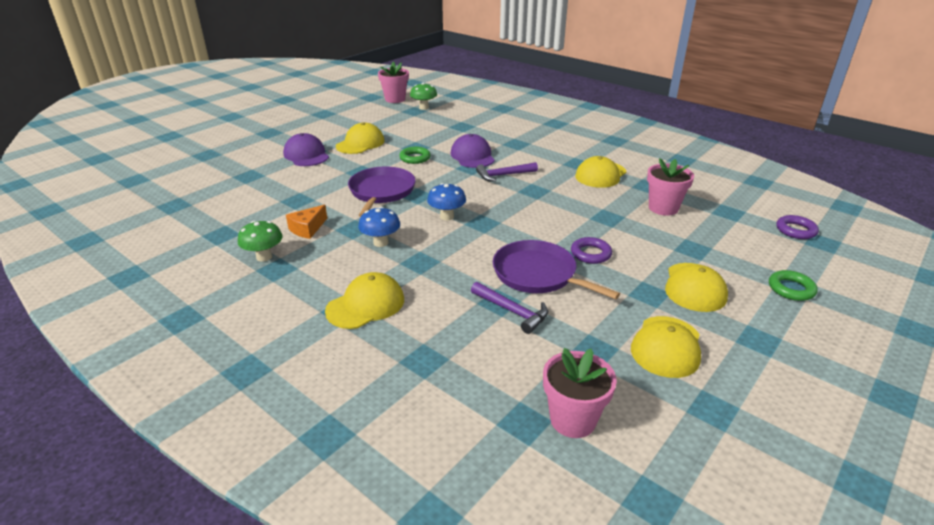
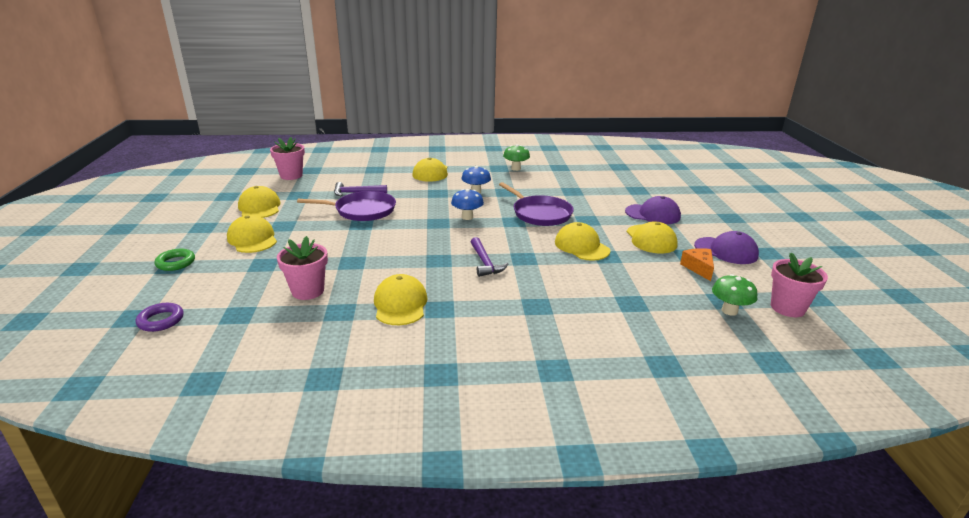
camera: 135 degrees right, 5 degrees down
orange cheese [286,205,327,239] -> orange cheese moved to [680,248,714,281]
green ring [399,147,431,164] -> yellow cap [555,222,610,261]
purple cap [450,134,495,168] -> purple cap moved to [694,231,759,264]
purple hammer [476,162,538,182] -> purple hammer turned 135 degrees clockwise [471,237,508,277]
purple ring [571,237,612,264] -> none

